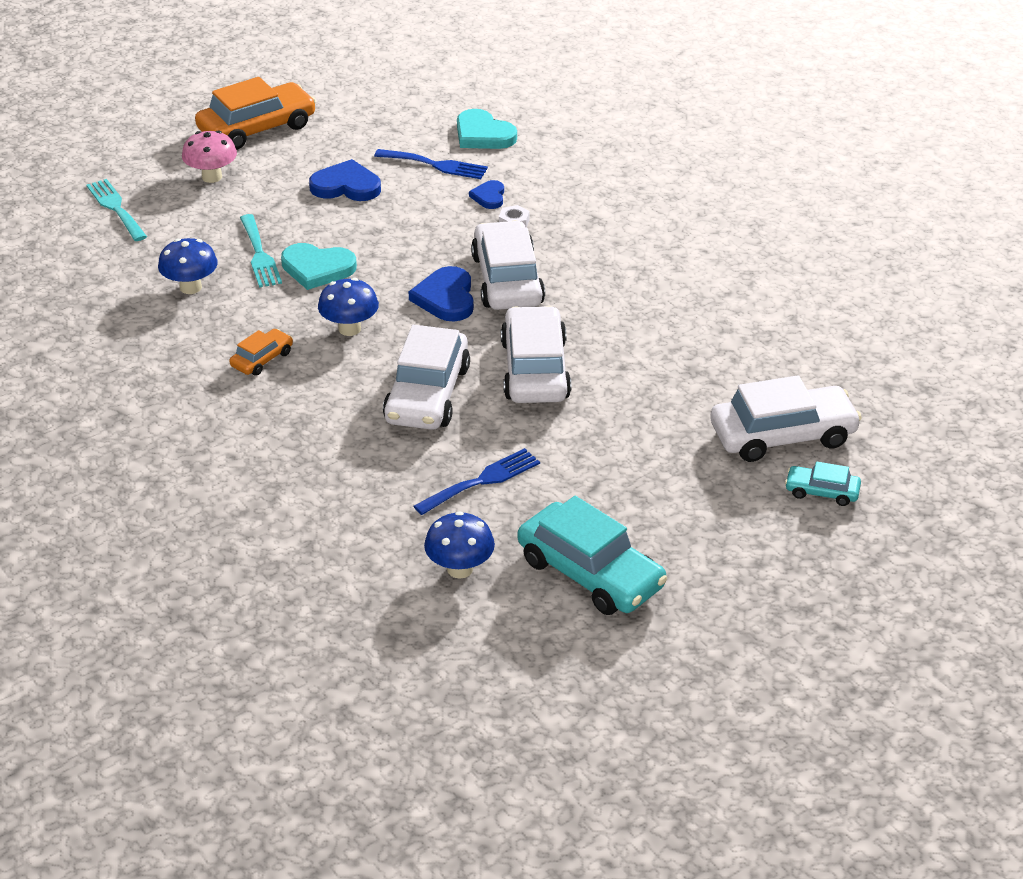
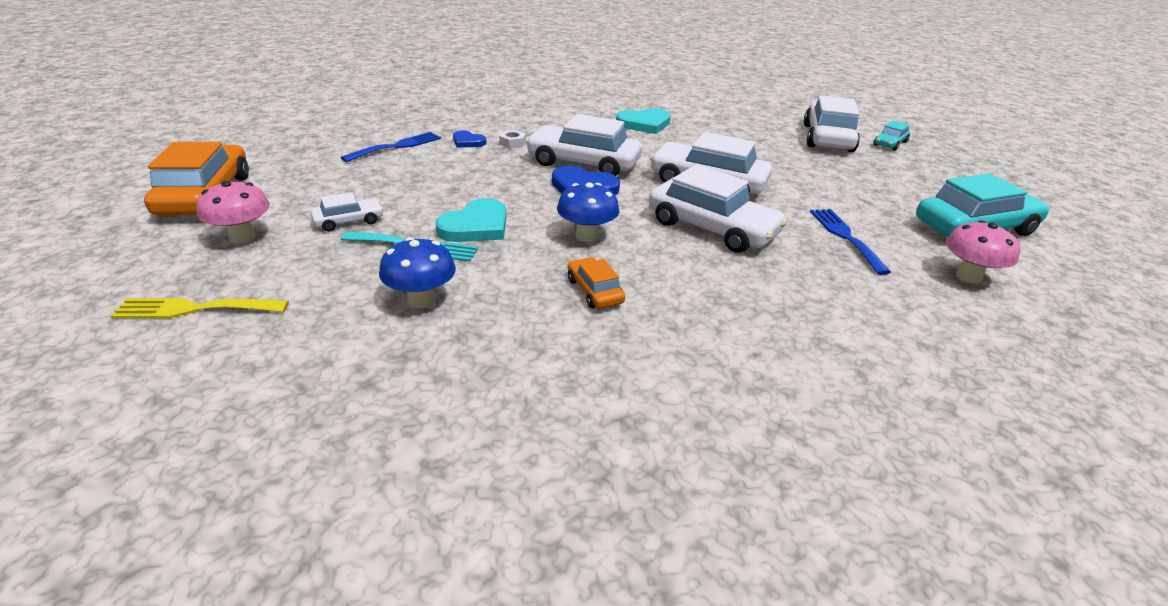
camera: 65 degrees left, 5 degrees down
turquoise fork [86,179,147,241] -> yellow fork [111,298,289,318]
blue heart [309,159,381,201] -> none
blue mushroom [424,511,495,578] -> pink mushroom [946,220,1020,284]
turquoise heart [457,109,517,149] -> turquoise heart moved to [616,108,671,134]
none -> white car [310,192,384,232]

